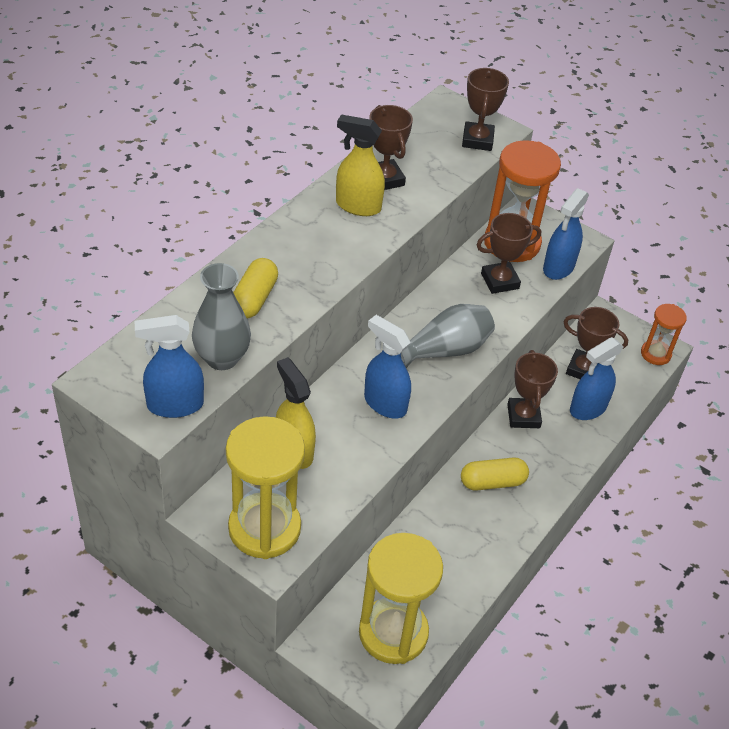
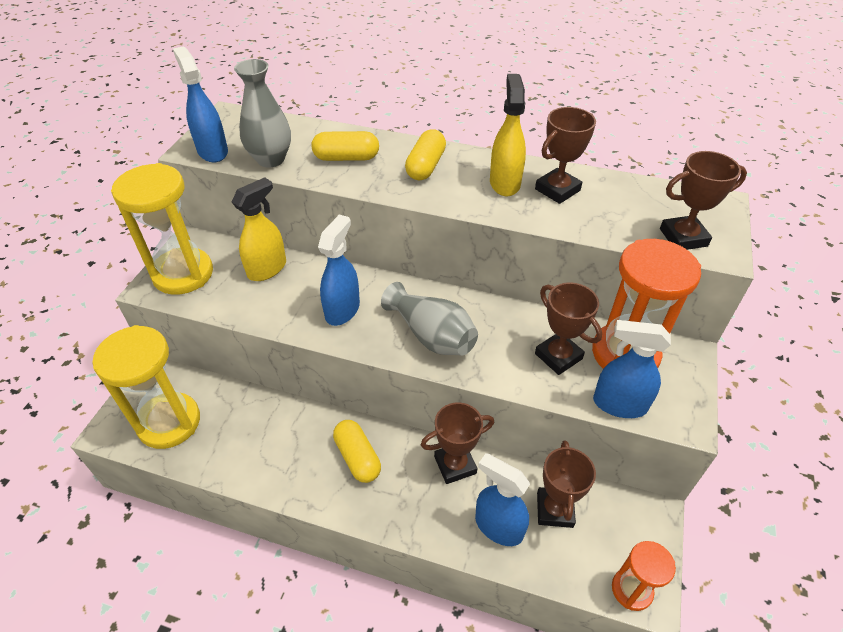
camera: 75 degrees right, 0 degrees up
none -> yellow capsule [405,129,446,180]

